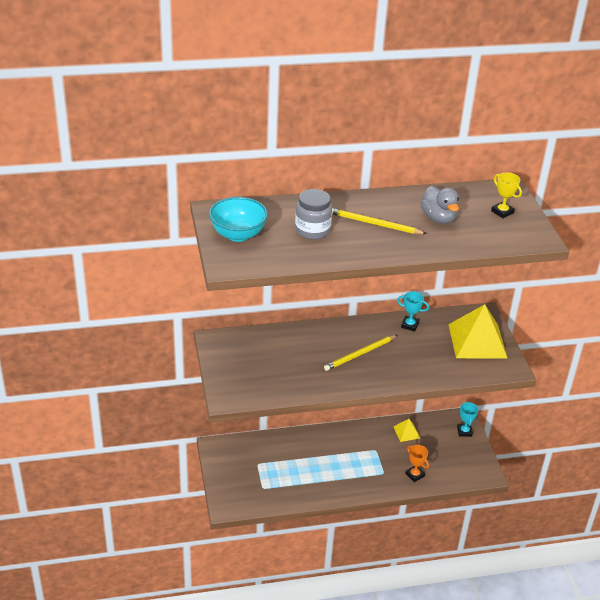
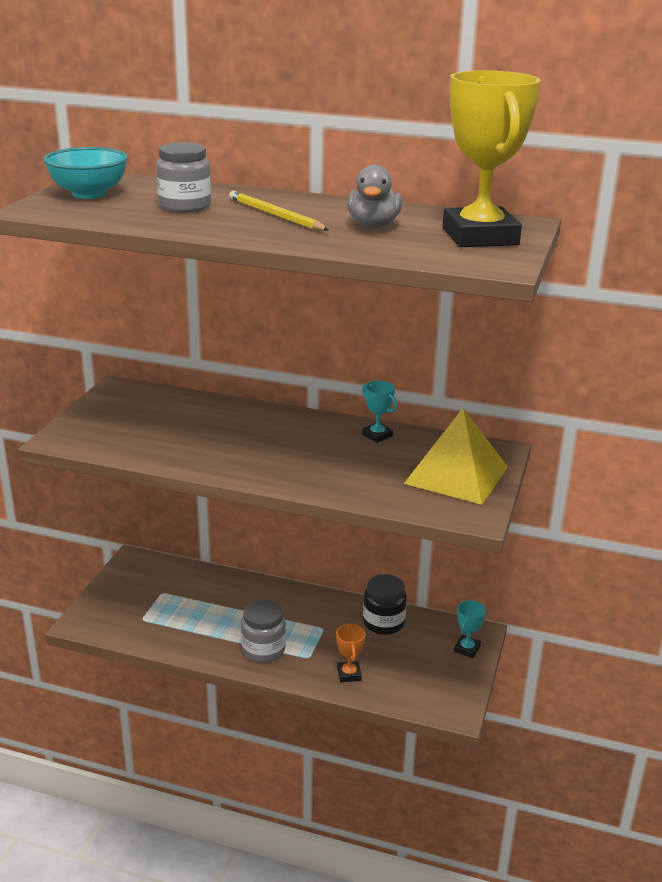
camera: 30 degrees right, 10 degrees down
yellow pencil [324,335,397,371] -> none
yellow pyramid [394,419,420,442] -> black jar [363,574,407,635]
yellow trophy [491,172,522,218] -> yellow trophy [443,70,541,247], size x2.34
none -> grey jar [241,600,286,663]

